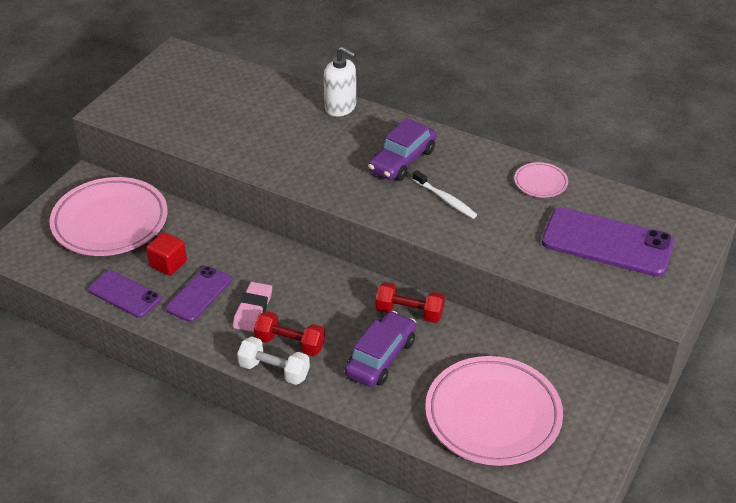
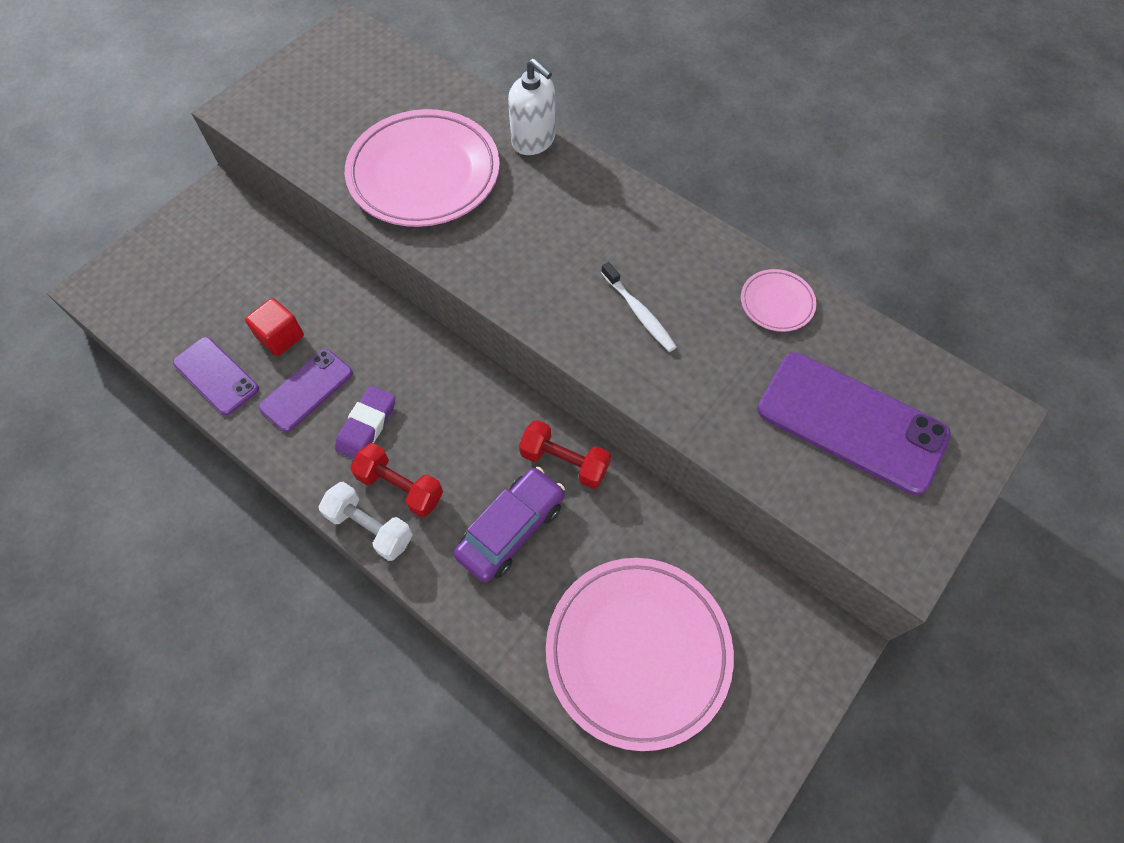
camera: 10 degrees right, 20 degrees up
pink plate [49,177,168,256] -> pink plate moved to [345,109,500,227]
pink eraser [233,282,272,332] -> purple eraser [335,386,396,459]
purple car [368,118,437,181] -> none

